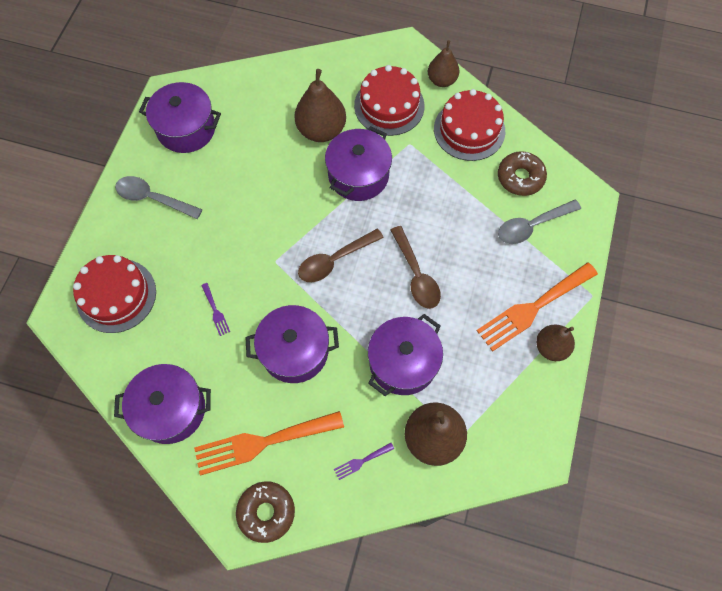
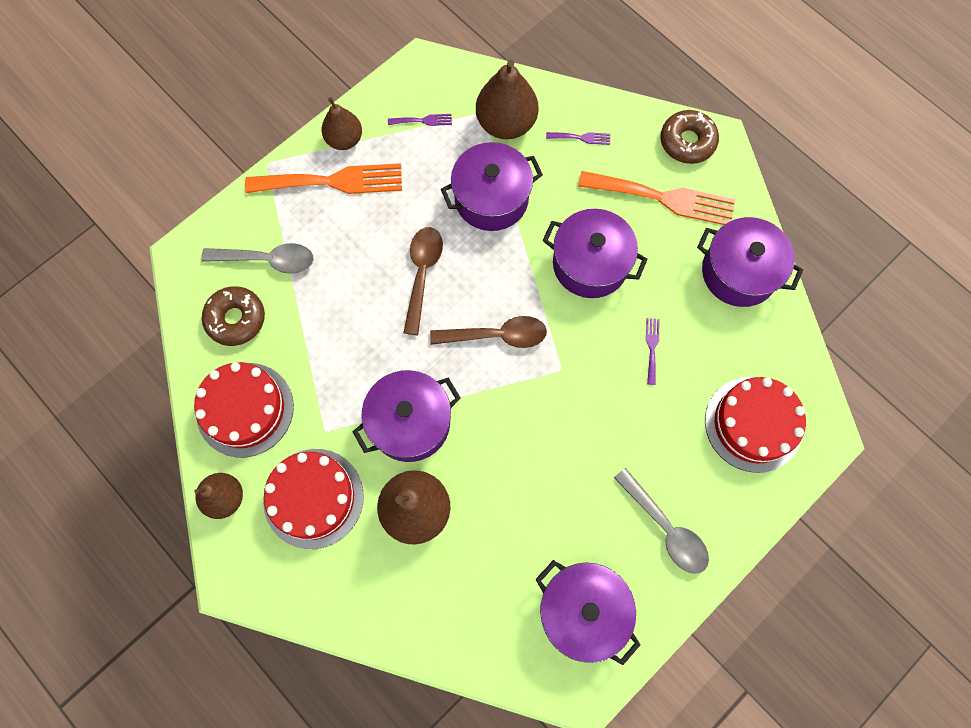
camera: 150 degrees left, 5 degrees up
none -> purple fork [388,114,452,126]

